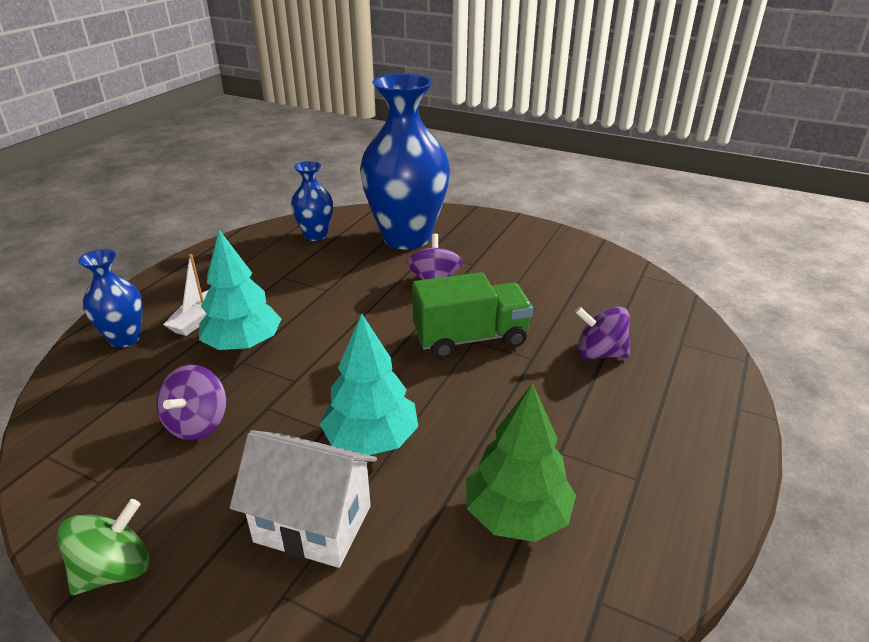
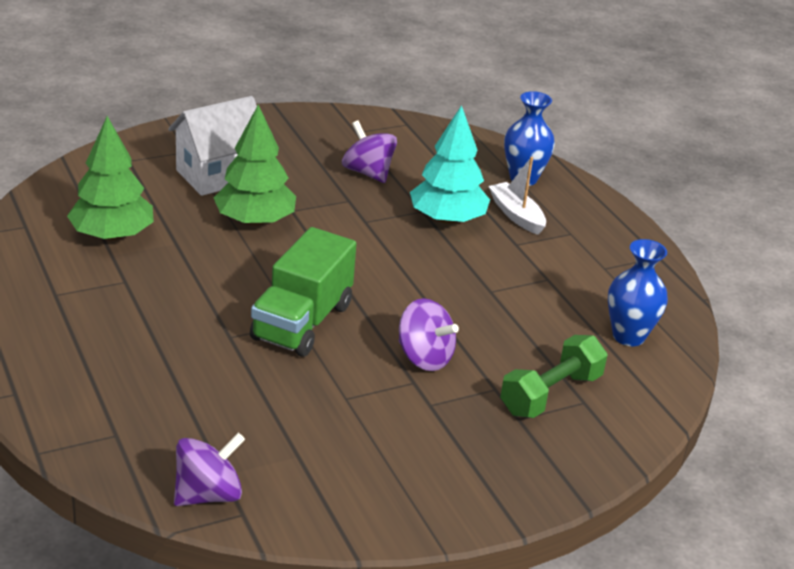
camera: 125 degrees right, 0 degrees up
green spinning top [57,499,149,595] -> none
turquoise tree [320,313,418,455] -> green tree [214,105,296,226]
blue vase [360,74,450,250] -> green dumbbell [500,335,607,418]
purple spinning top [575,307,630,359] -> purple spinning top moved to [174,433,245,506]

